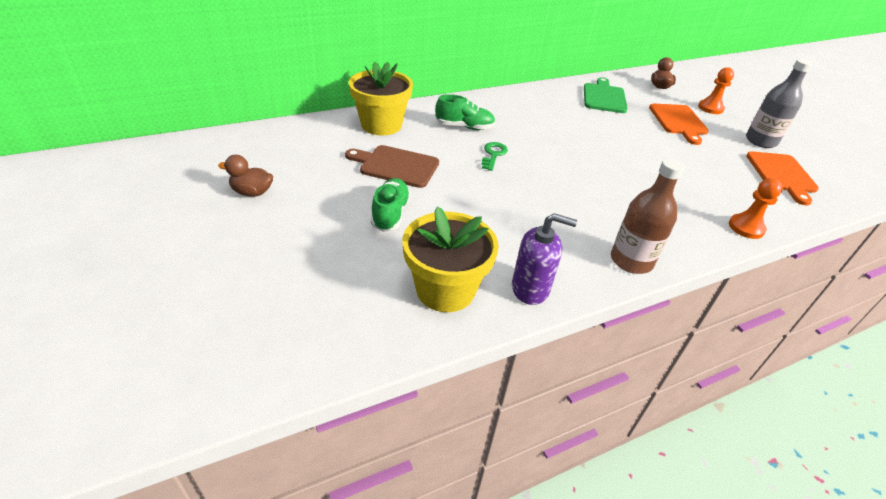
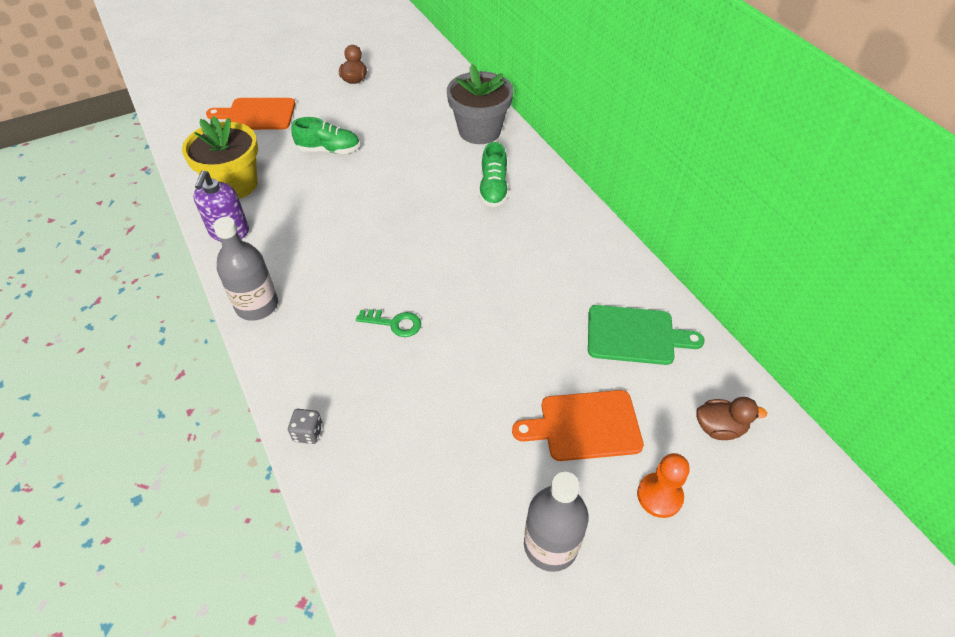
camera: 90 degrees right, 10 degrees up
brown cutting board [345,145,439,188] -> none
yellow flower pot [349,62,413,135] -> grey flower pot [447,64,513,144]
green key [481,142,508,171] -> green key moved to [356,309,421,337]
brown bottle [611,159,685,274] -> grey bottle [213,217,278,321]
orange pawn [729,178,783,239] -> grey dice [288,409,323,444]
orange cutting board [746,151,819,205] -> orange cutting board moved to [206,98,295,130]

